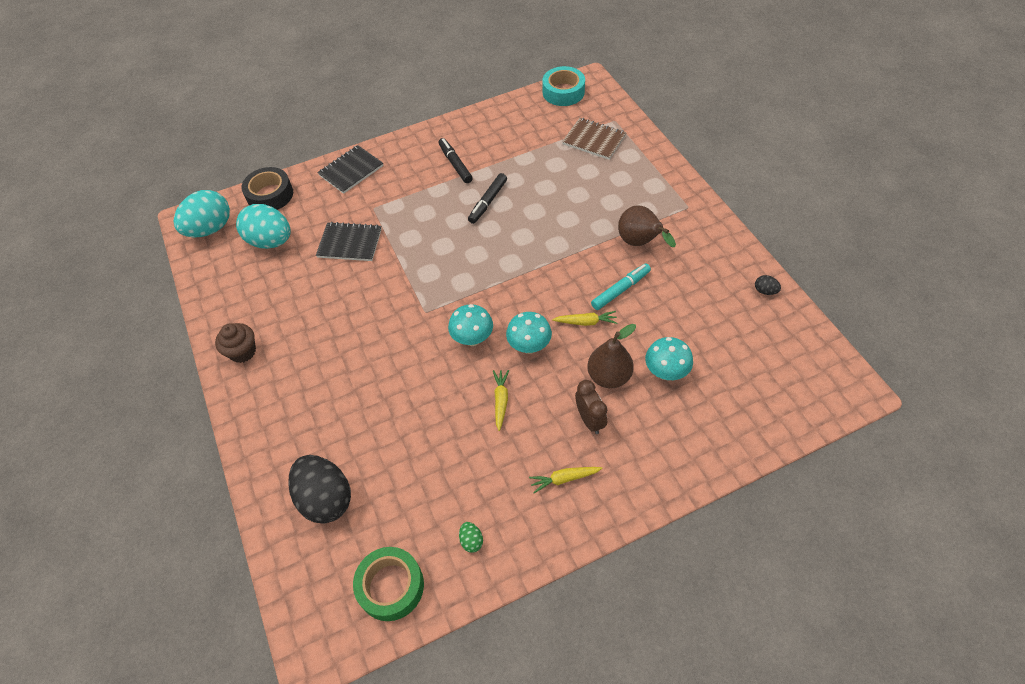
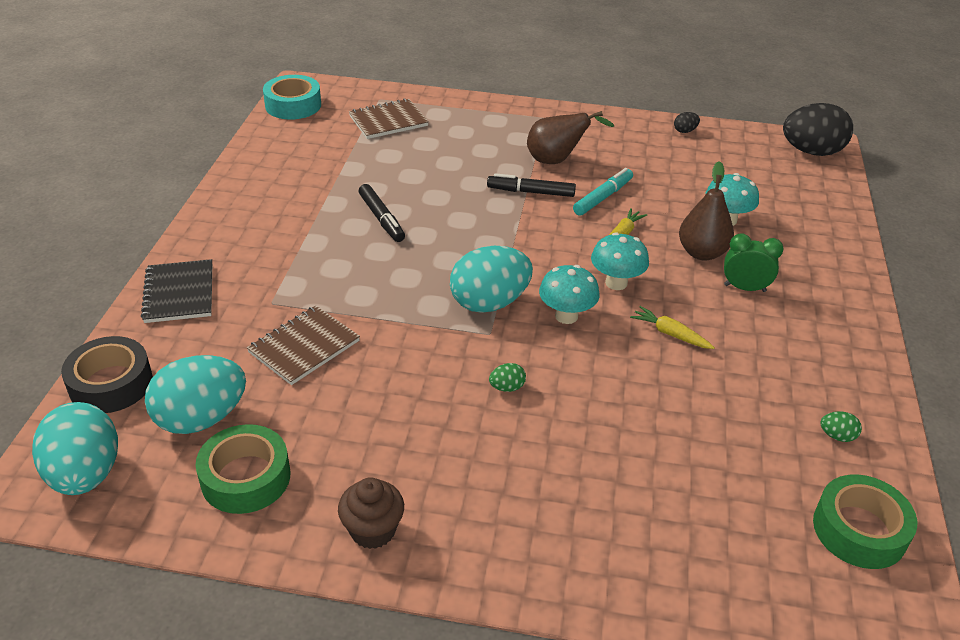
camera: 60 degrees left, 15 degrees down
black egg [288,455,351,524] -> black egg moved to [783,103,853,156]
black notebook [316,222,382,261] -> brown notebook [247,306,360,385]
black marker [438,138,473,183] -> black marker moved to [487,173,576,197]
yellow carrot [529,467,603,493] -> none
brown clock [575,380,607,434] -> green clock [724,233,784,292]
turquoise marker [591,263,651,310] -> turquoise marker turned 45 degrees clockwise [573,168,633,216]
none -> green tape [196,424,290,514]
none -> turquoise egg [450,246,533,313]
none -> green egg [489,363,526,392]

